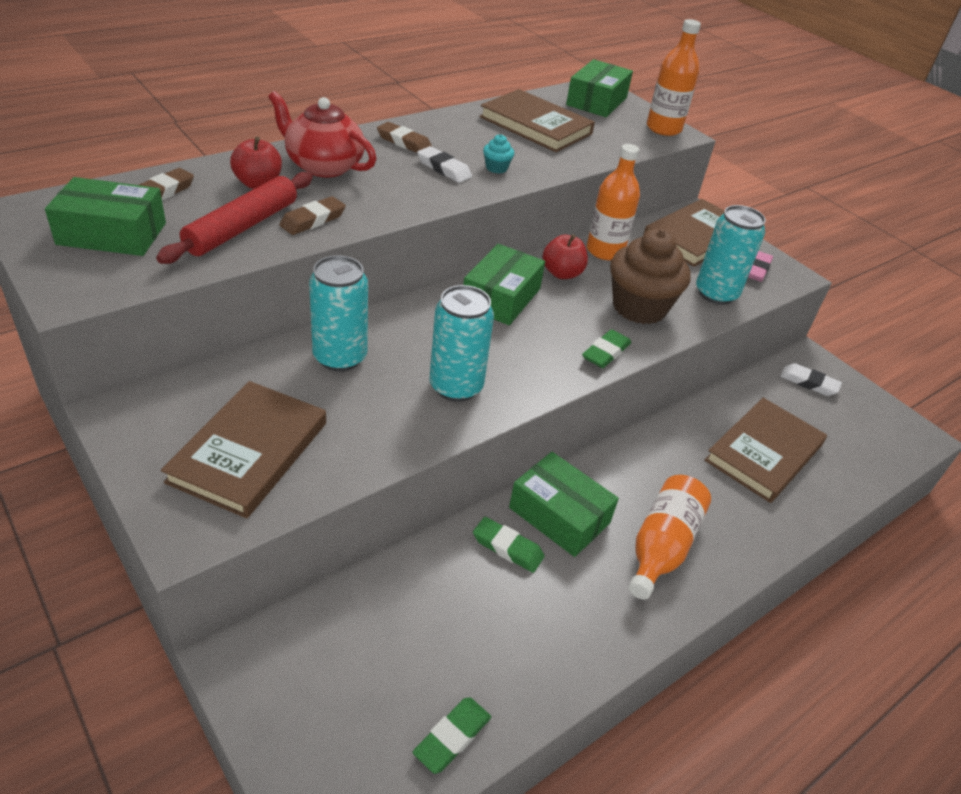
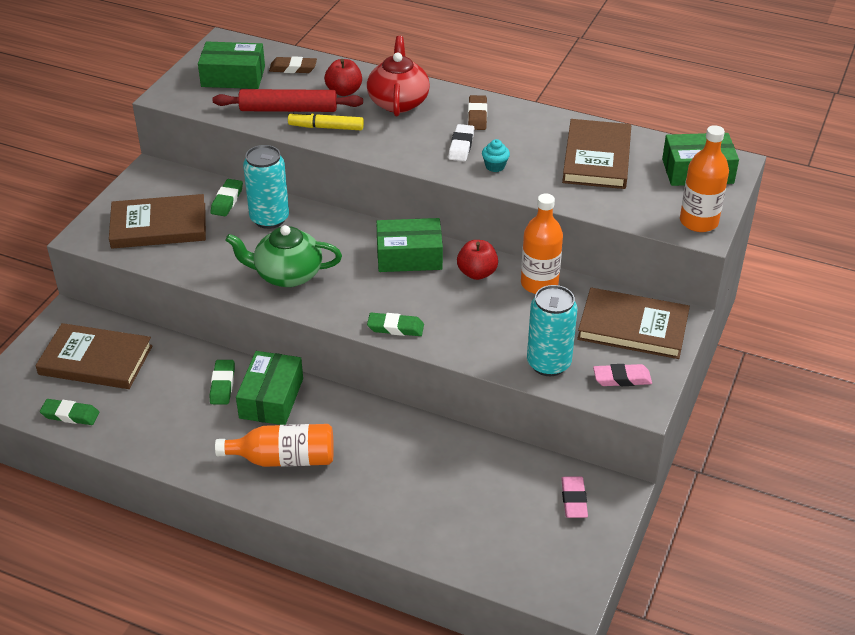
camera: 65 degrees right, 0 degrees up
green box [45,177,166,256] -> green box turned 60 degrees counterclockwise [198,42,265,89]
brown eraser [279,196,346,235] -> yellow marker [288,111,364,130]
turquoise can [429,285,494,402] -> green teapot [225,225,342,287]
brown cupcake [610,229,691,324] -> none
brown book [704,398,827,503] -> brown book moved to [36,323,153,389]
white eraser [780,363,842,396] -> pink eraser [561,477,588,518]
none -> green eraser [210,179,243,216]

